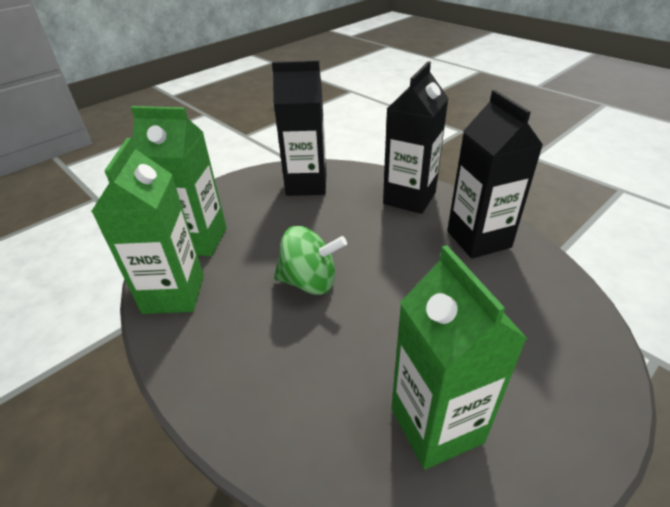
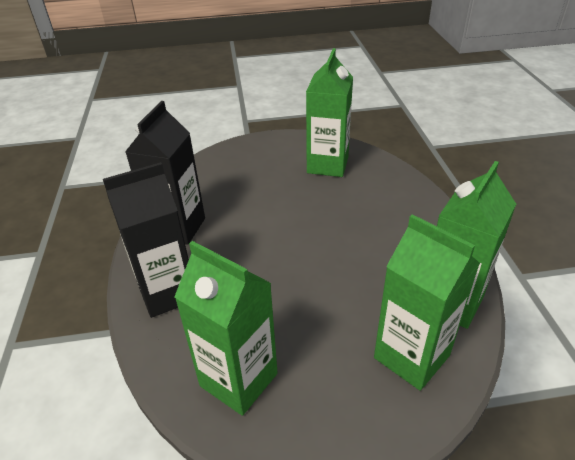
camera: 145 degrees left, 0 degrees up
black carton [272,60,326,196] -> green carton [174,241,278,416]
green spinning top [274,226,347,295] -> none

